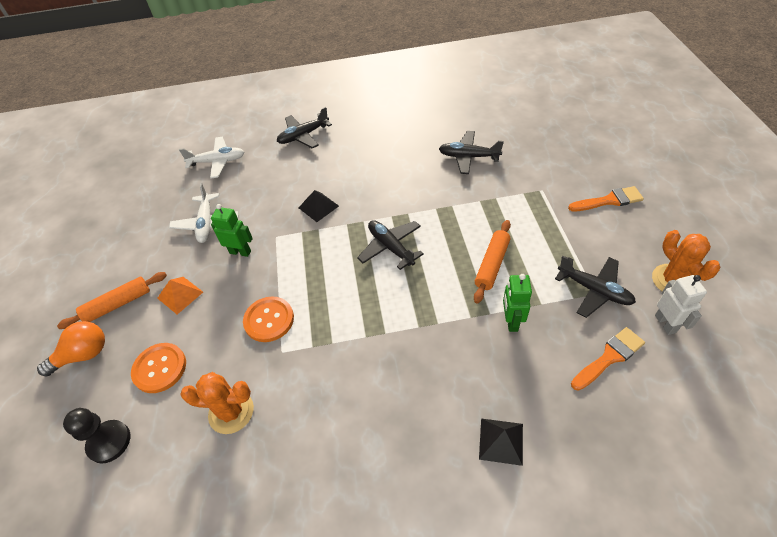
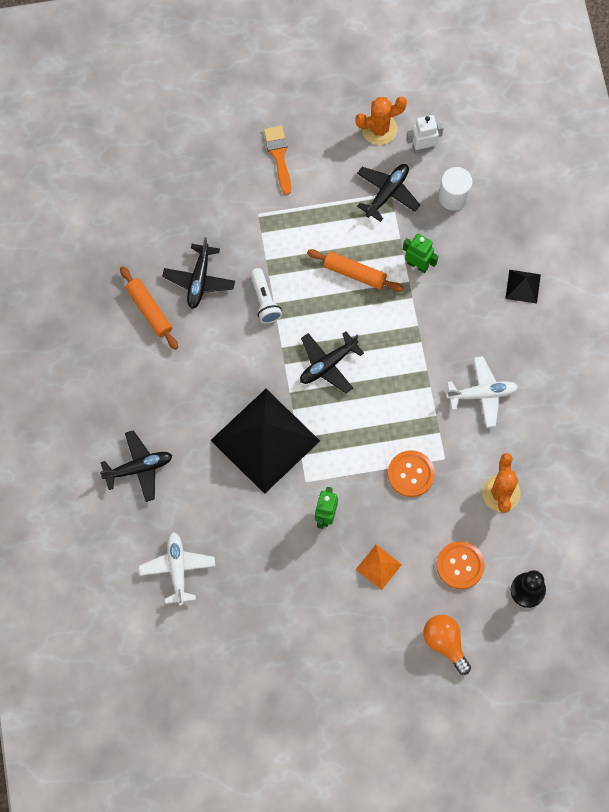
camera: 95 degrees left, 20 degrees up
orange rolling pin [57,272,167,329] -> orange rolling pin moved to [120,266,178,350]
white plane [169,183,239,243] -> white plane moved to [446,356,518,428]
black plane [277,107,332,148] -> black plane turned 75 degrees counterclockwise [100,430,173,502]
black pyramid [299,190,339,222] -> black pyramid [210,389,320,494], size x2.39
green robot [503,274,532,332] -> green robot turned 150 degrees counterclockwise [403,234,438,273]
orange brush [571,327,645,391] -> white cylinder [439,167,472,211]
none -> white flashlight [250,268,282,324]

